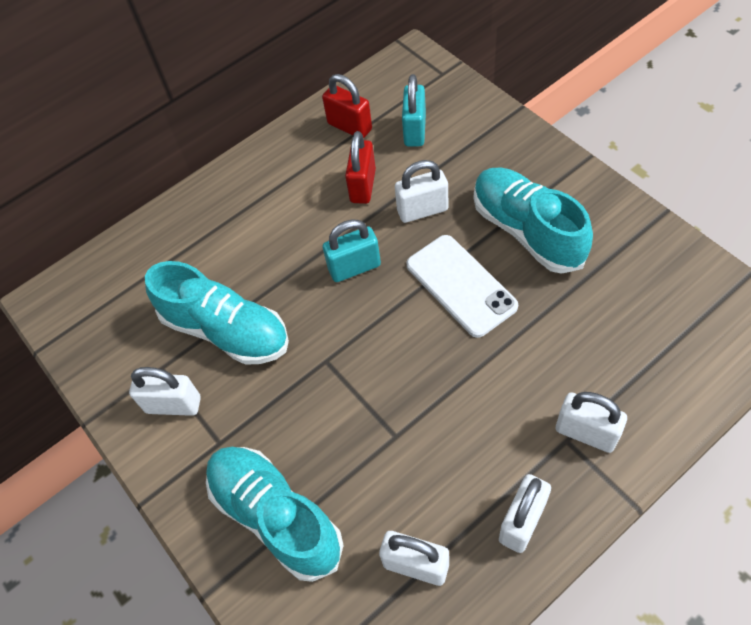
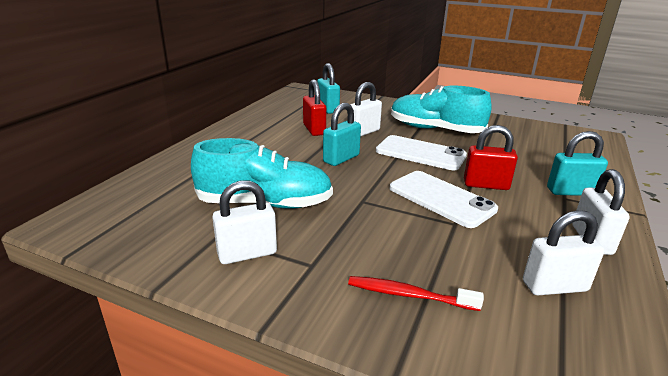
camera: 35 degrees left, 30 degrees down
turquoise shoe [206,447,344,582] -> red toothbrush [348,276,484,311]
red padlock [322,74,372,138] -> red padlock moved to [464,125,518,190]
white padlock [556,392,627,453] -> turquoise padlock [547,131,608,196]
none -> white phone [389,171,498,228]

